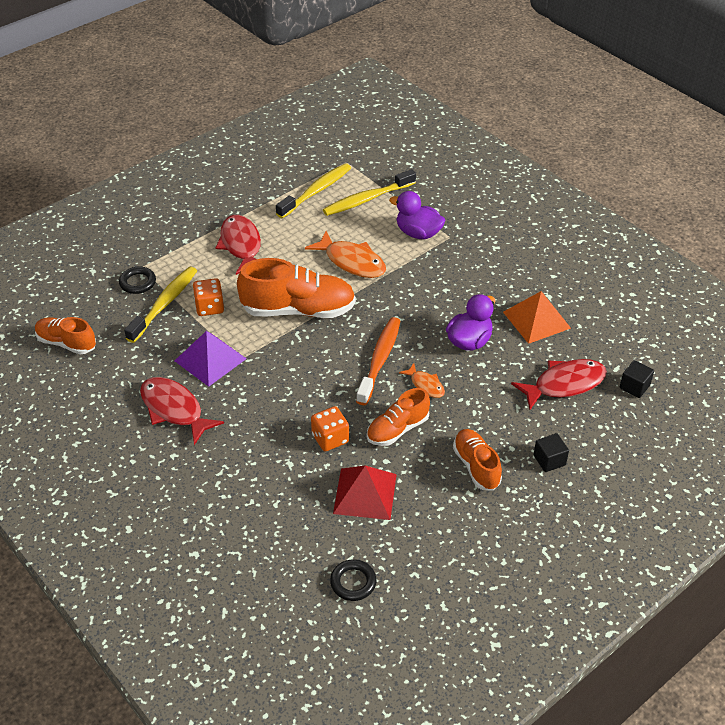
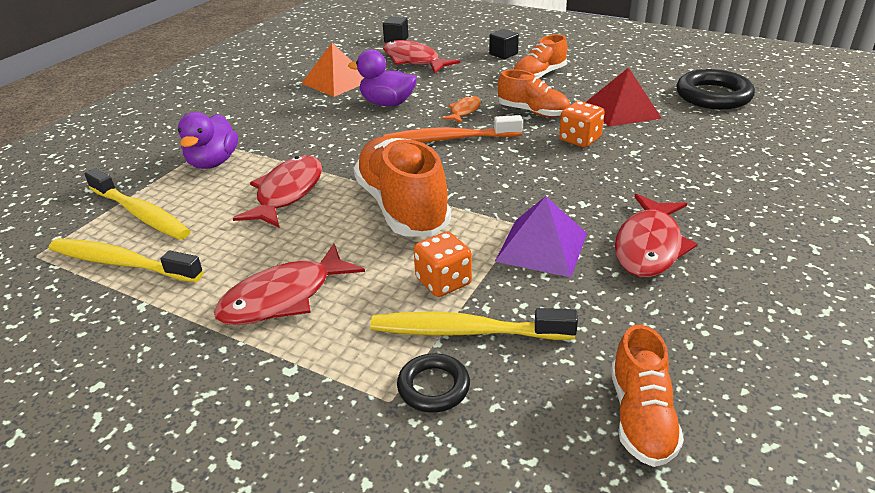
camera: 110 degrees left, 10 degrees down
orange fish [305,231,386,278] -> red fish [233,155,322,228]
black ring [330,559,377,601] -> black ring [676,69,755,110], size x1.76

